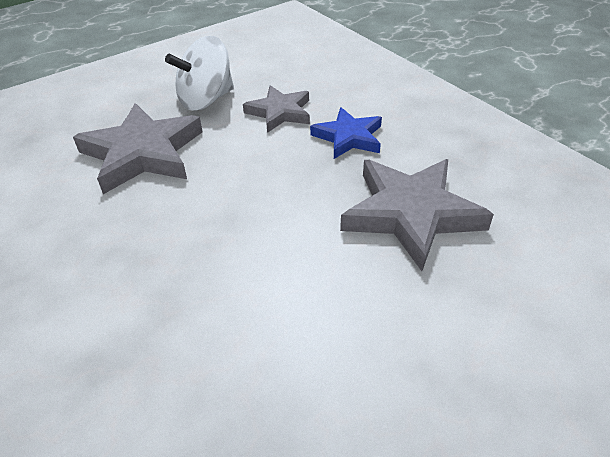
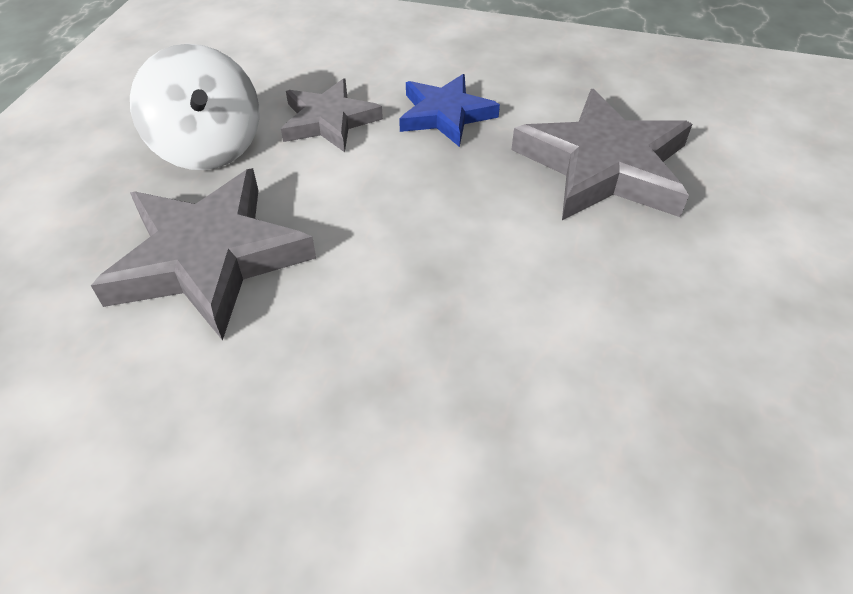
camera: 40 degrees left, 5 degrees up
white spinning top [165,36,234,111] -> white spinning top turned 45 degrees counterclockwise [130,44,259,170]

